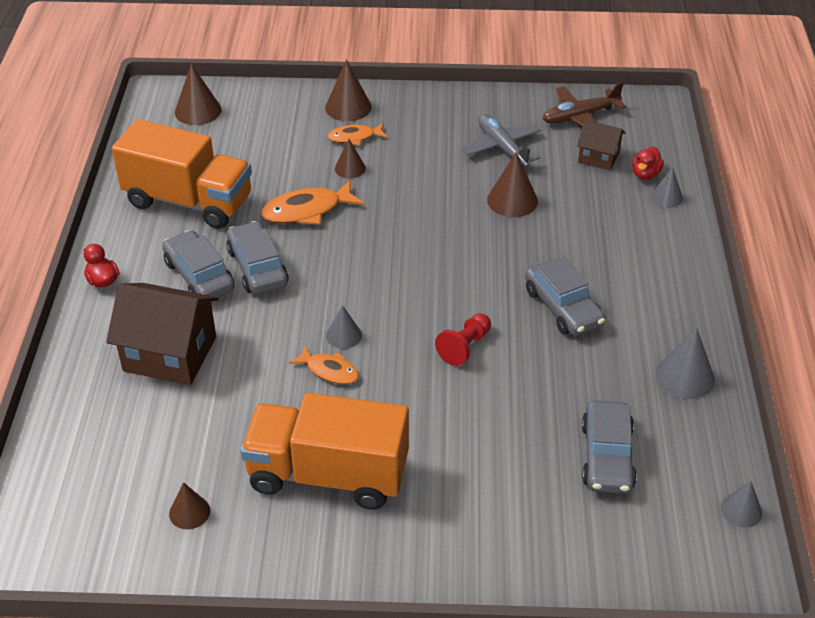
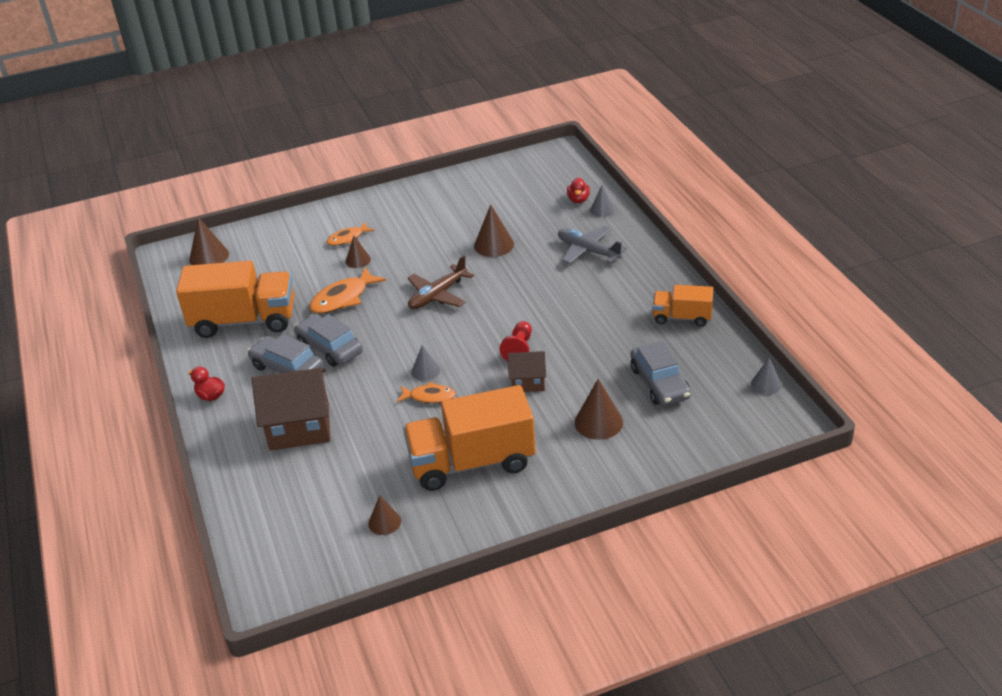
camera: 20 degrees left, 5 degrees down
brown cone [325,60,372,121] -> brown cone moved to [575,379,623,440]
grey plane [462,114,541,167] -> grey plane moved to [558,226,627,264]
grey car [525,257,605,336] -> none
brown plane [542,82,626,127] -> brown plane moved to [407,256,474,309]
brown house [577,120,626,170] -> brown house moved to [508,351,546,392]
grey cone [655,328,715,399] -> orange truck [653,285,713,327]

